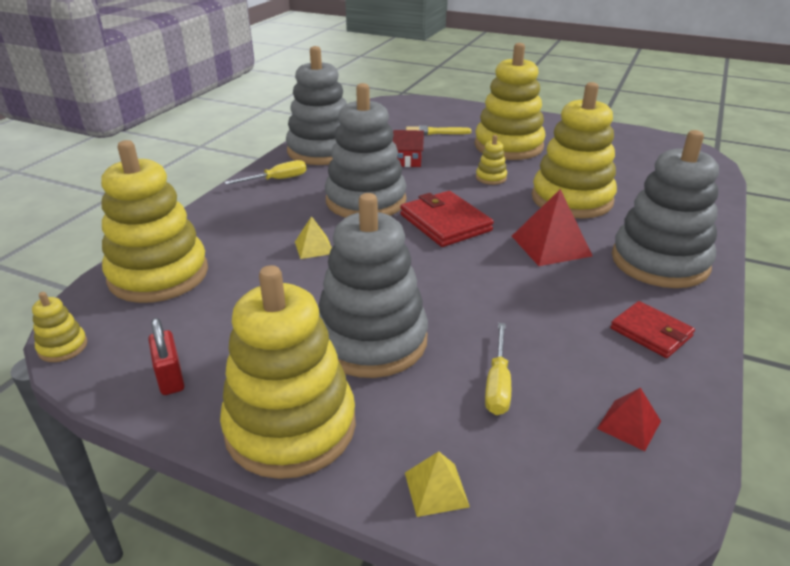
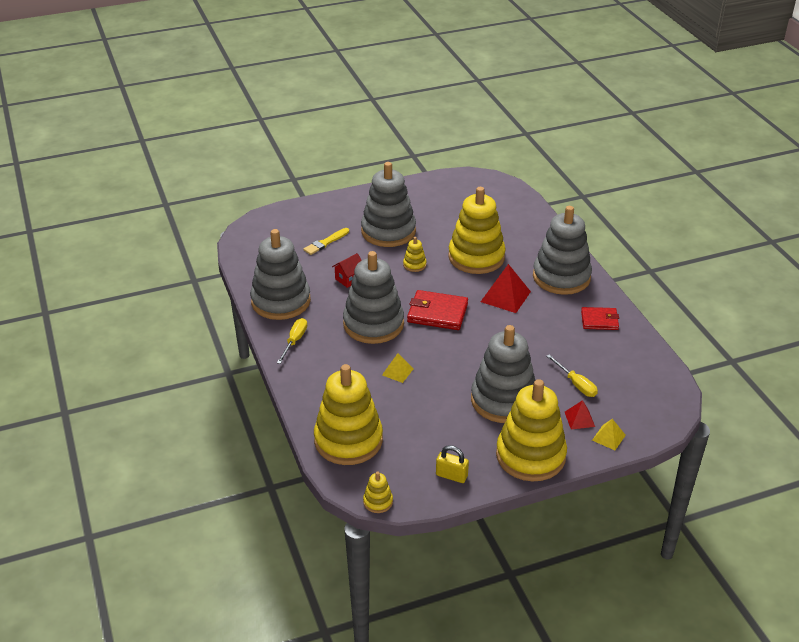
camera: 45 degrees left, 5 degrees up
red padlock [148,318,184,395] -> yellow padlock [436,445,469,483]
yellow stacking toy [474,43,545,160] -> grey stacking toy [361,162,416,247]
red pyramid [597,388,661,451] -> red pyramid moved to [565,400,595,429]

